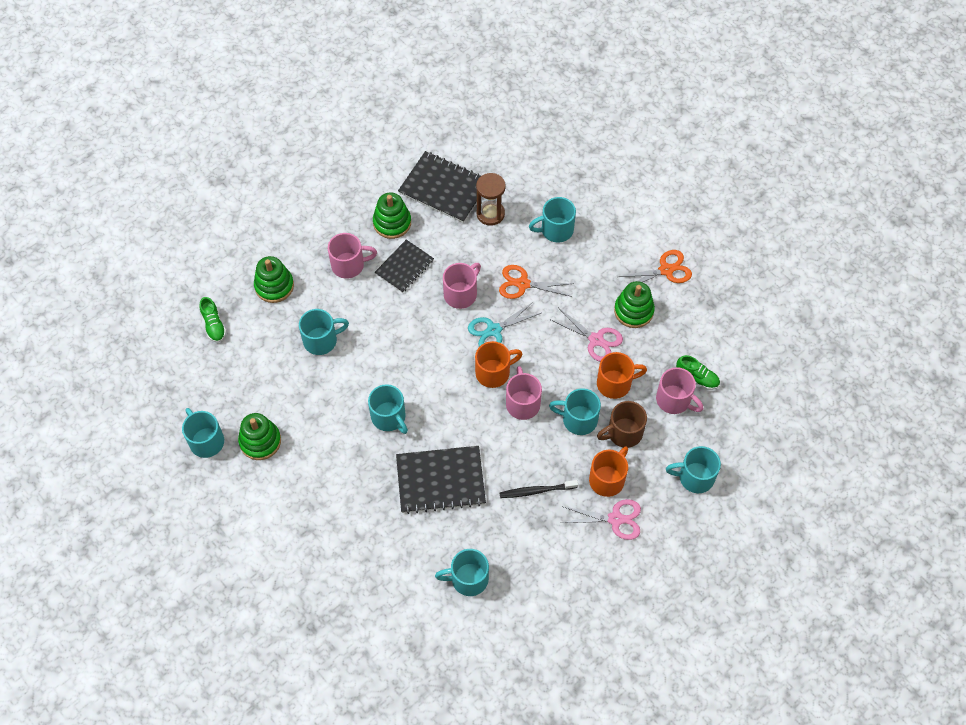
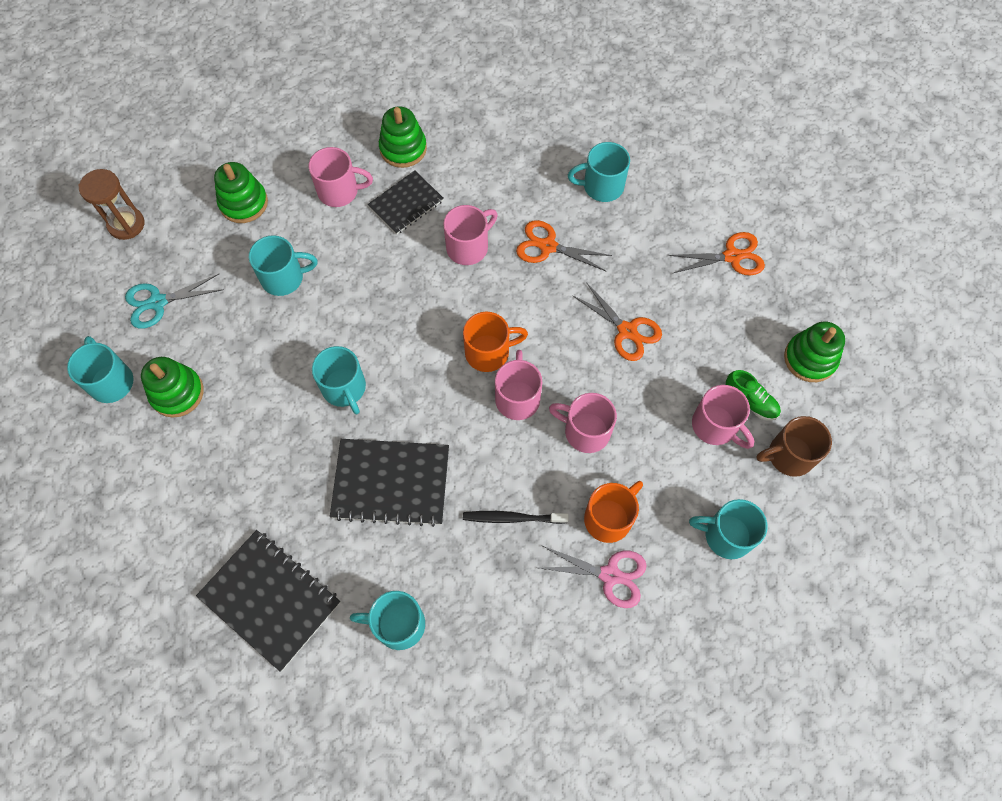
camera: 10 degrees right, 5 degrees up
green shoe [200,297,226,343] -> none
black notebook [398,151,481,223] -> black notebook moved to [196,530,340,672]
turquoise scissors [468,301,541,347] -> turquoise scissors moved to [125,274,223,329]
brown hourglass [476,173,506,226] -> brown hourglass moved to [78,169,144,240]
pink scissors [549,308,623,362] -> orange scissors [572,282,662,361]
turquoise mug [549,388,601,435] -> pink mug [549,393,617,453]
orange mug [597,352,647,399] -> none
brown mug [597,401,647,448] -> brown mug moved to [757,416,832,477]
green stacking toy [614,281,655,328] -> green stacking toy moved to [784,321,845,382]

